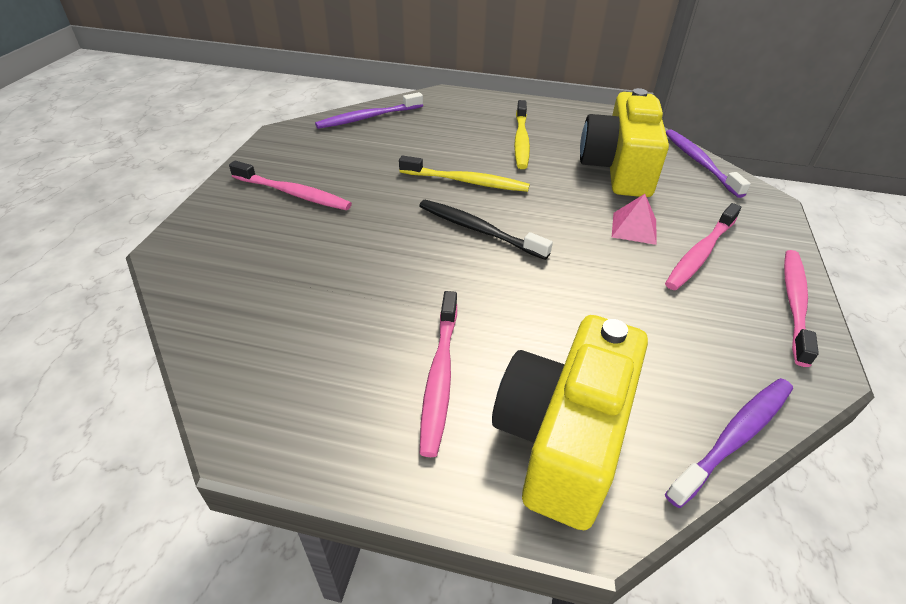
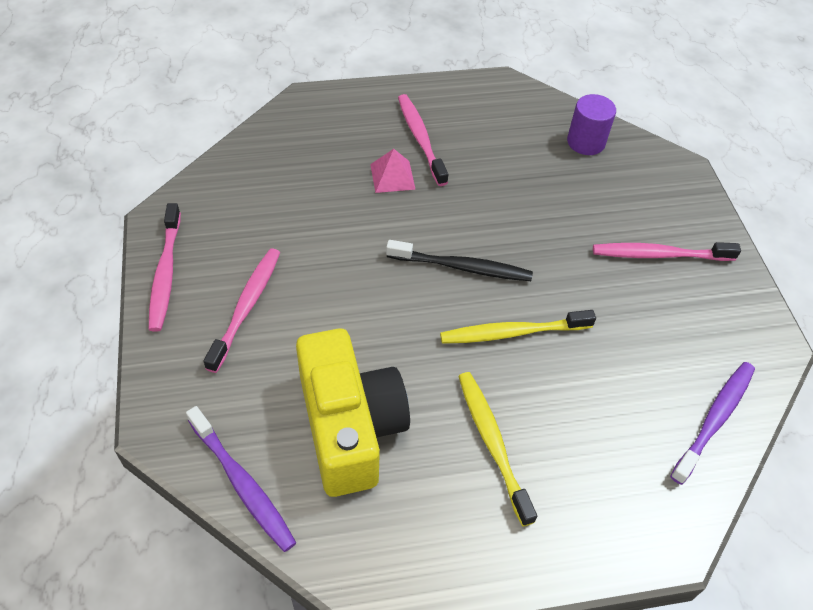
camera: 155 degrees right, 10 degrees up
yellow camera [492,315,648,530] -> none
pink pyramid [612,194,657,245] -> pink pyramid moved to [370,149,416,193]
purple toothbrush [665,378,793,508] -> none
none -> purple cylinder [567,94,616,155]

